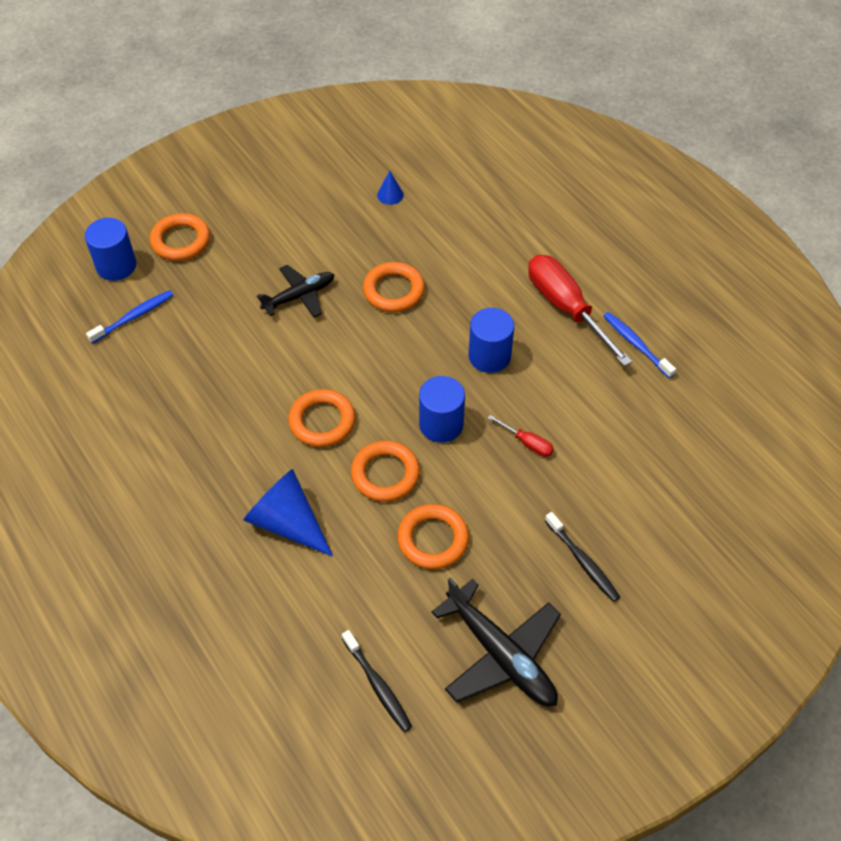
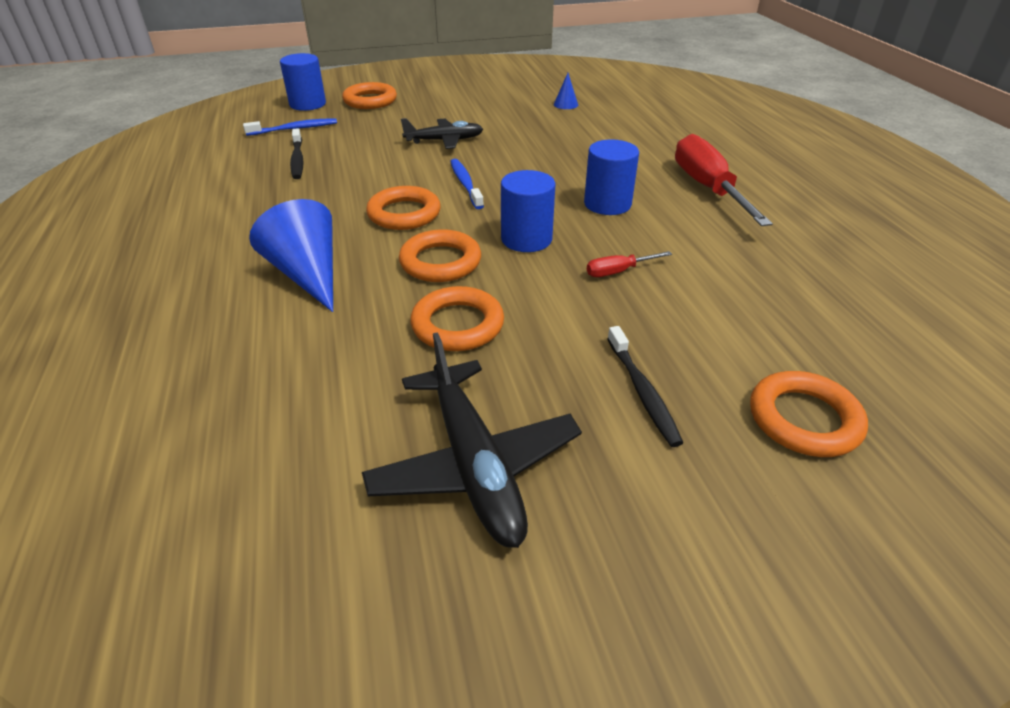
camera: 20 degrees right, 15 degrees down
black toothbrush [342,630,412,732] -> black toothbrush moved to [290,128,303,179]
orange ring [363,262,425,312] -> orange ring moved to [750,371,868,457]
red screwdriver [488,415,554,457] -> red screwdriver turned 105 degrees clockwise [587,251,672,277]
blue toothbrush [603,312,676,378] -> blue toothbrush moved to [450,159,484,209]

